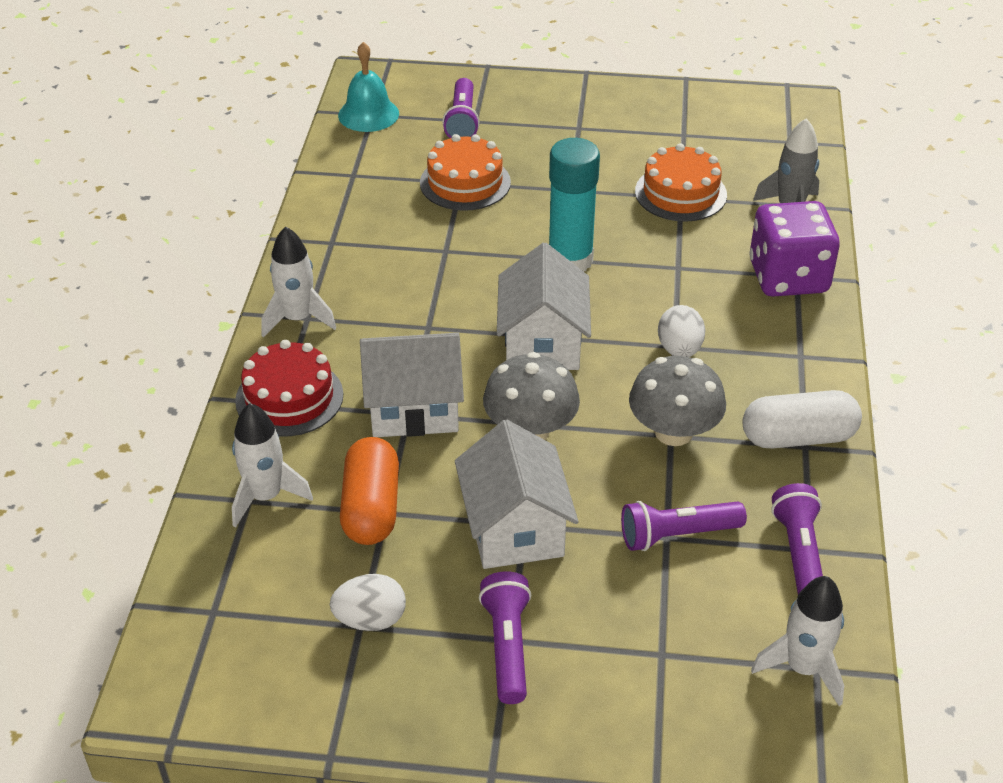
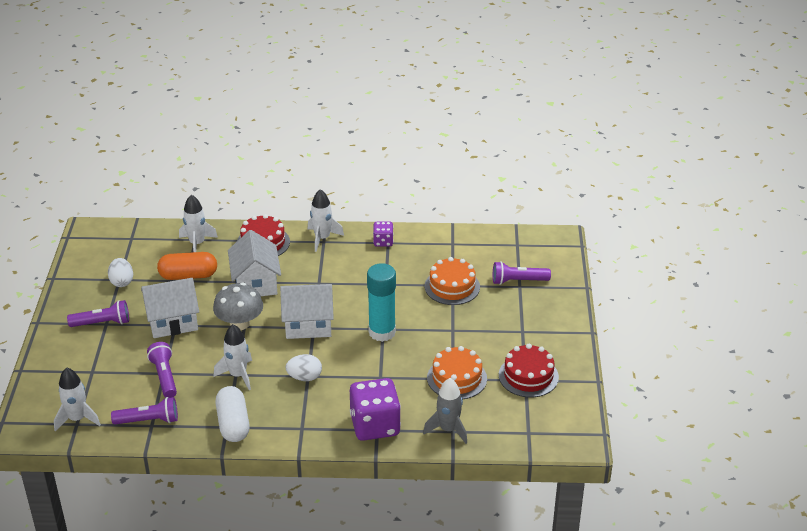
camera: 85 degrees right, 5 degrees down
turquoise bell [338,42,399,132] -> none
grey mushroom [629,356,726,446] -> white rocket [213,324,252,390]
none -> purple dice [373,222,393,247]
none -> red cake [499,344,559,397]

